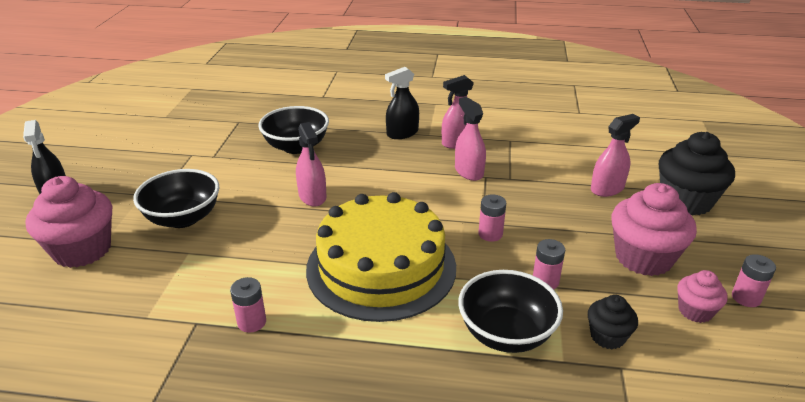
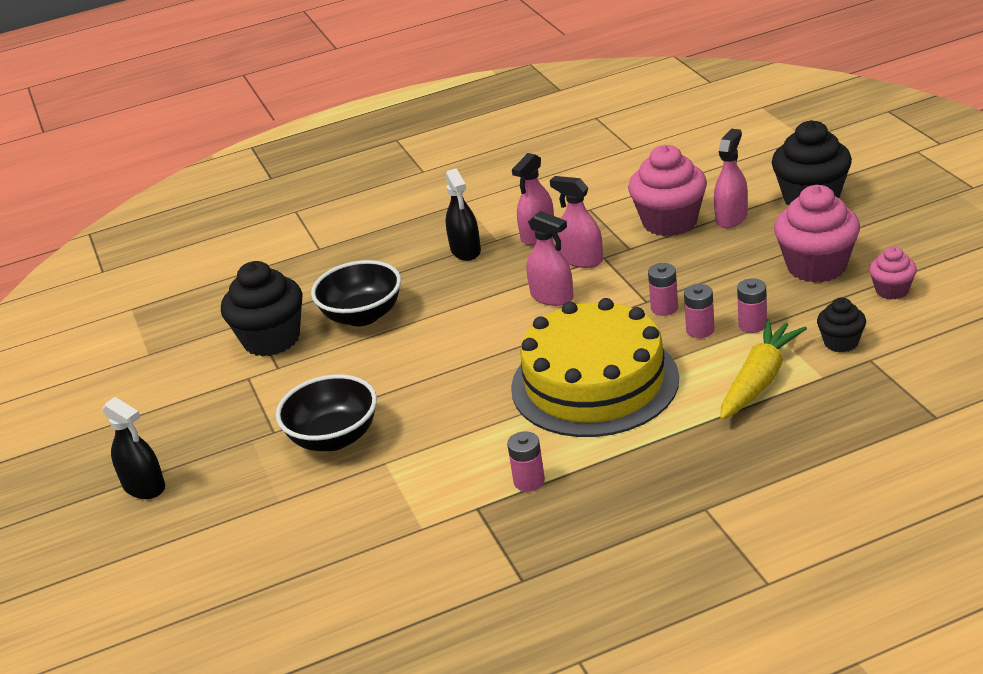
camera: 25 degrees left, 0 degrees up
pink cupcake [25,176,112,268] -> pink cupcake moved to [628,145,707,236]
pink spray bottle [296,122,327,206] -> pink spray bottle moved to [526,211,574,306]
black spray bottle [385,67,419,139] -> black spray bottle turned 45 degrees counterclockwise [445,168,481,261]
black bowl [458,270,563,353] -> yellow carrot [720,319,807,420]
pink battery [732,254,776,307] -> pink battery moved to [684,284,715,338]
none -> black cupcake [221,261,303,357]

